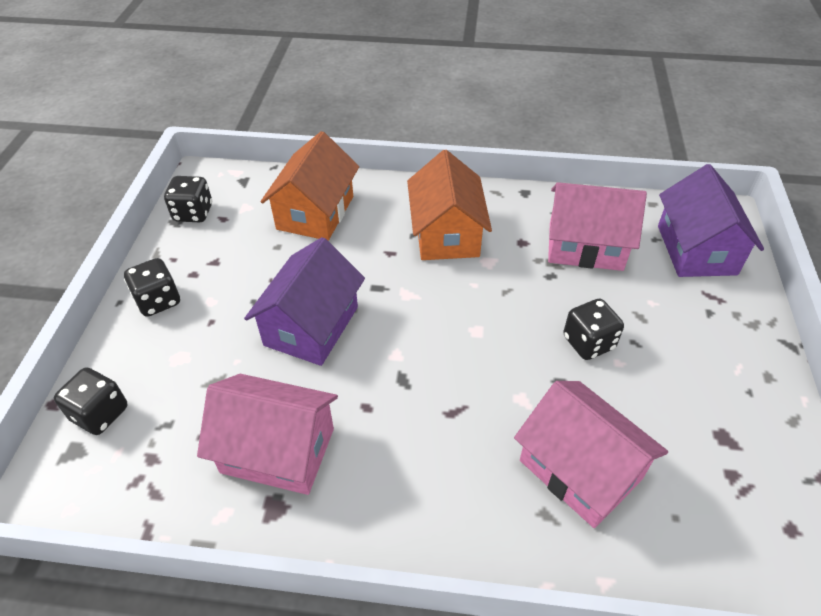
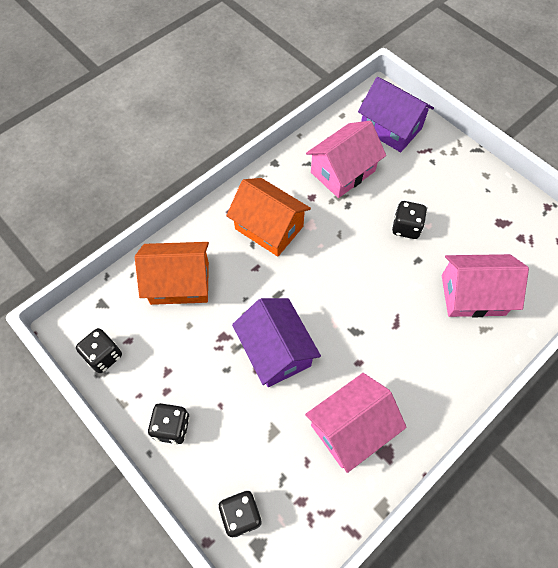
camera: 50 degrees left, 15 degrees up
orange house [261,131,359,240] -> orange house turned 60 degrees counterclockwise [135,242,209,305]

